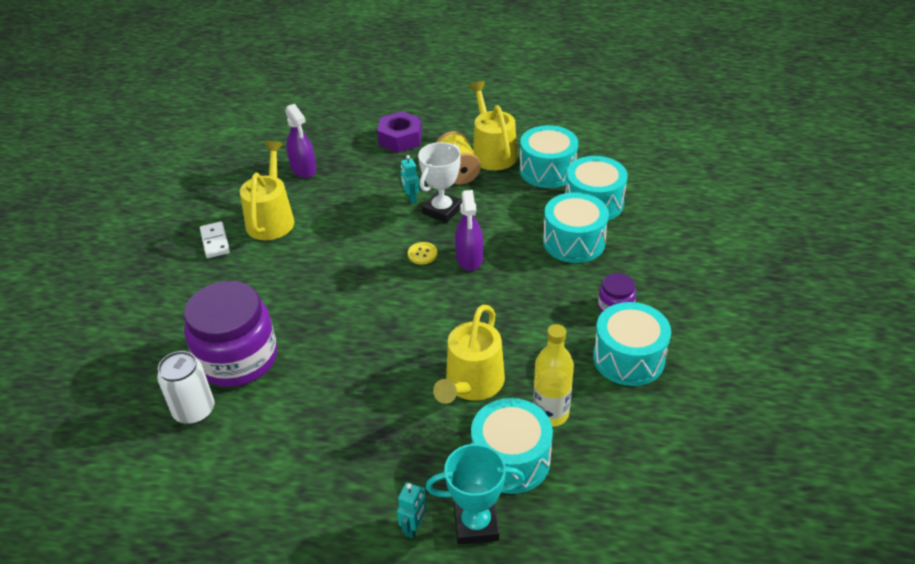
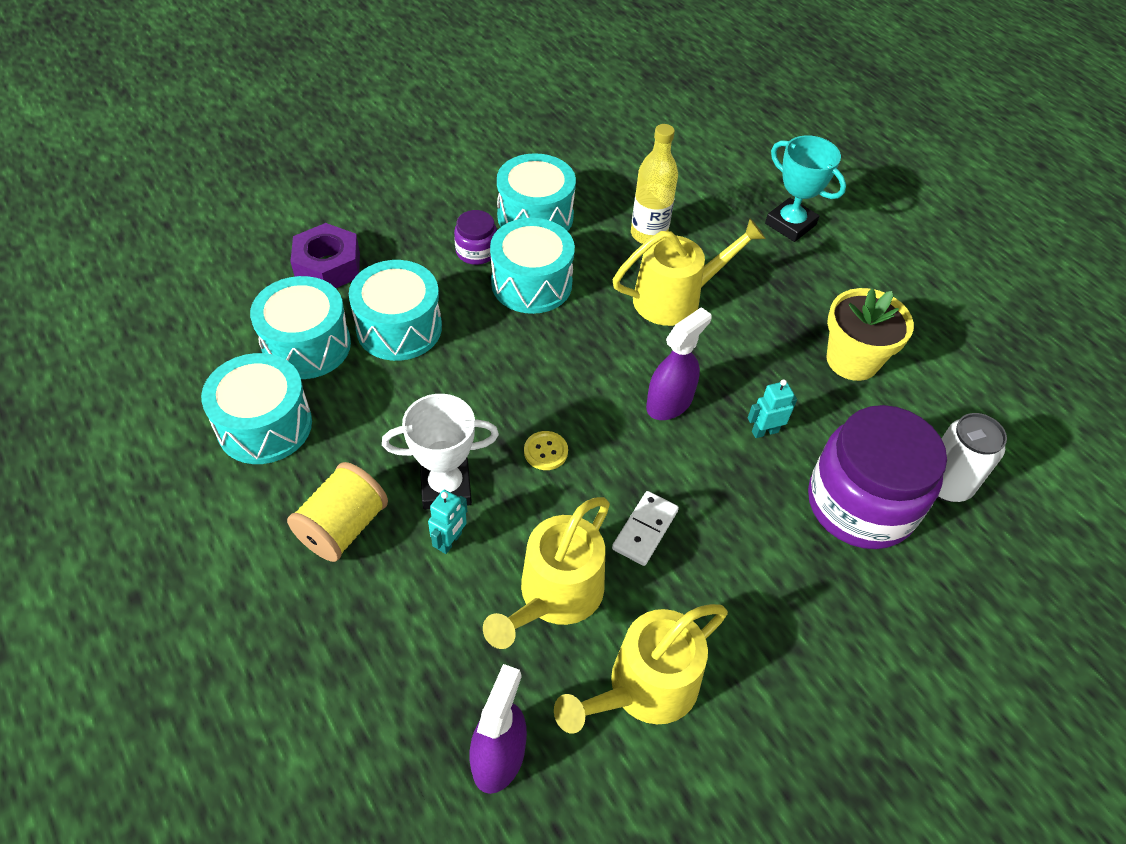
camera: 135 degrees left, 10 degrees up
white domino [200,221,230,258] -> white domino moved to [612,491,679,566]
purple nut [377,111,422,153] -> purple nut moved to [290,223,360,288]
turquoise robot [397,482,426,538] -> turquoise robot moved to [748,379,797,438]
purple spray bottle [455,190,483,271] -> purple spray bottle moved to [646,307,712,420]
yellow watering can [469,81,517,170] -> yellow watering can moved to [483,497,610,649]
turquoise drum [471,398,553,494] -> turquoise drum moved to [490,218,575,314]
none -> yellow flower pot [826,288,914,381]

